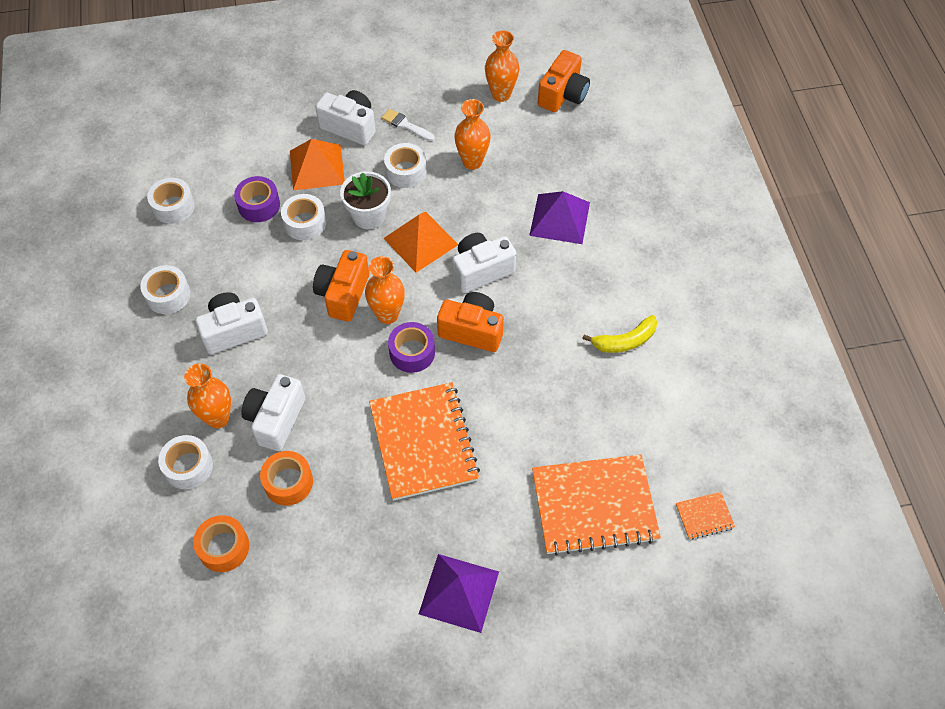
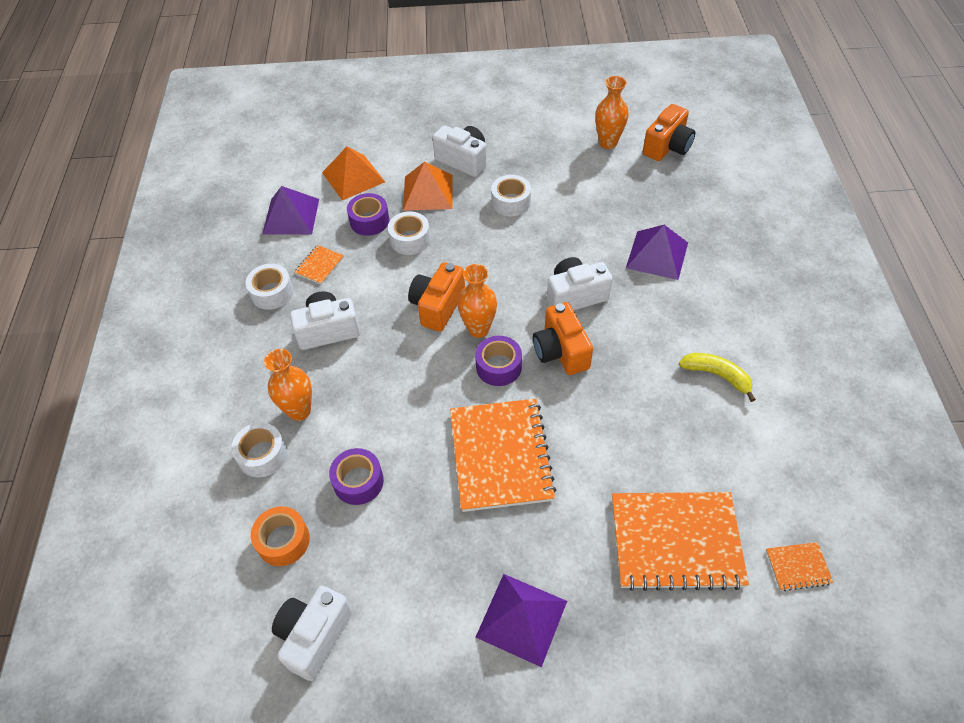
camera: 10 degrees right, 5 degrees down
white tape [147,178,195,224] -> purple pyramid [262,186,319,235]
white camera [241,374,305,451] -> white camera moved to [272,586,352,681]
orange tape [260,451,313,506] -> purple tape [329,448,384,505]
white flower pot [340,171,391,229] -> none
white brush [382,109,434,141] -> none
orange pyramid [384,211,458,273] -> orange pyramid moved to [322,147,385,200]
orange camera [437,292,504,352] -> orange camera turned 135 degrees counterclockwise [533,302,593,375]
orange vase [454,99,491,170] -> none
yellow banana [582,315,657,353] -> yellow banana turned 135 degrees counterclockwise [679,353,756,402]
none -> orange notebook [294,245,344,285]

